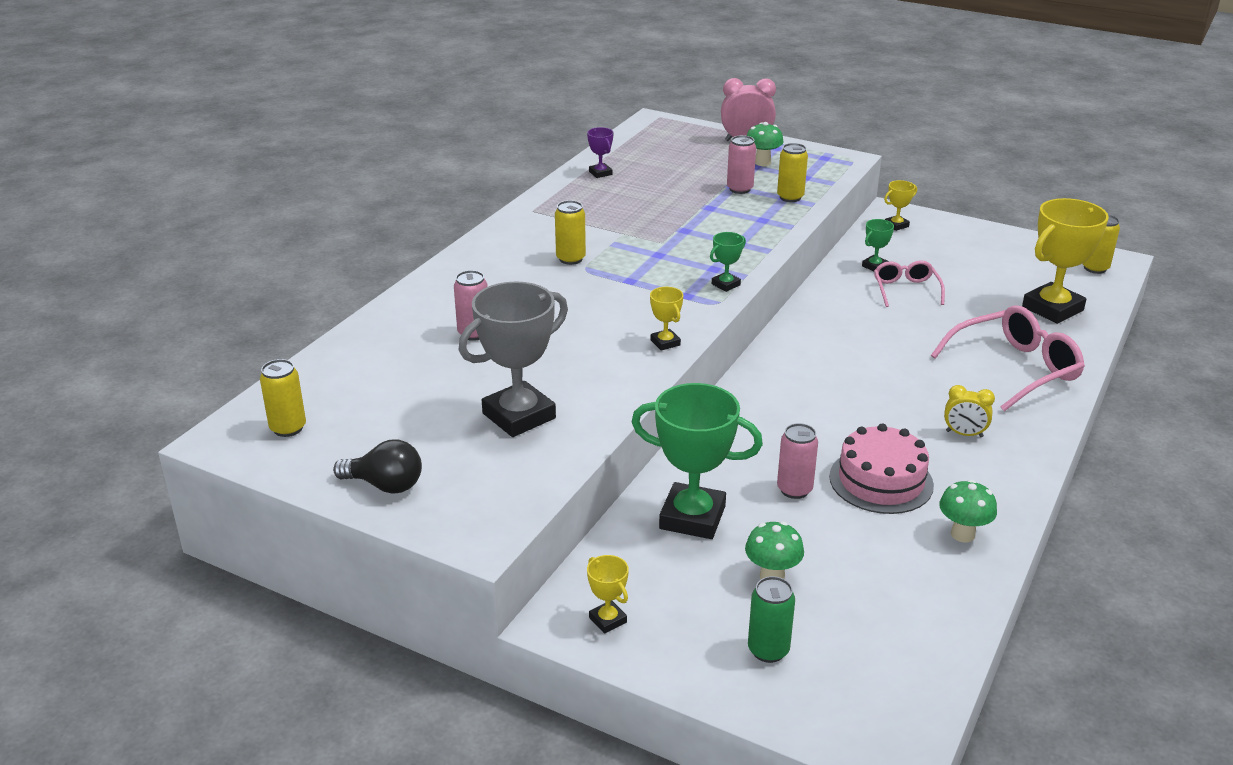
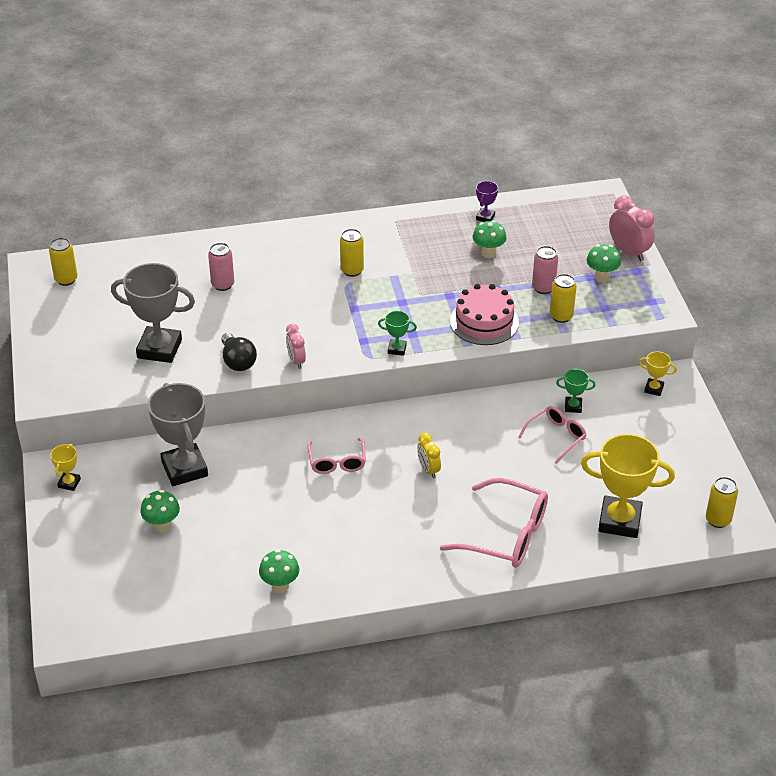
camera: 50 degrees right, 10 degrees up
black light bulb [333,439,422,494] -> black light bulb moved to [221,333,257,371]
green trophy [632,383,763,539] -> grey trophy [148,383,208,486]
yellow trophy [650,287,683,351] -> pink clock [286,324,306,369]
green can [748,576,795,663] -> none
pink can [777,423,818,499] -> none
pink cake [829,424,934,514] -> pink cake moved to [450,284,519,345]
yellow clock [944,385,995,437] -> yellow clock moved to [417,433,441,478]
none -> pink glasses [308,438,366,474]
none -> green mushroom [473,220,506,258]

